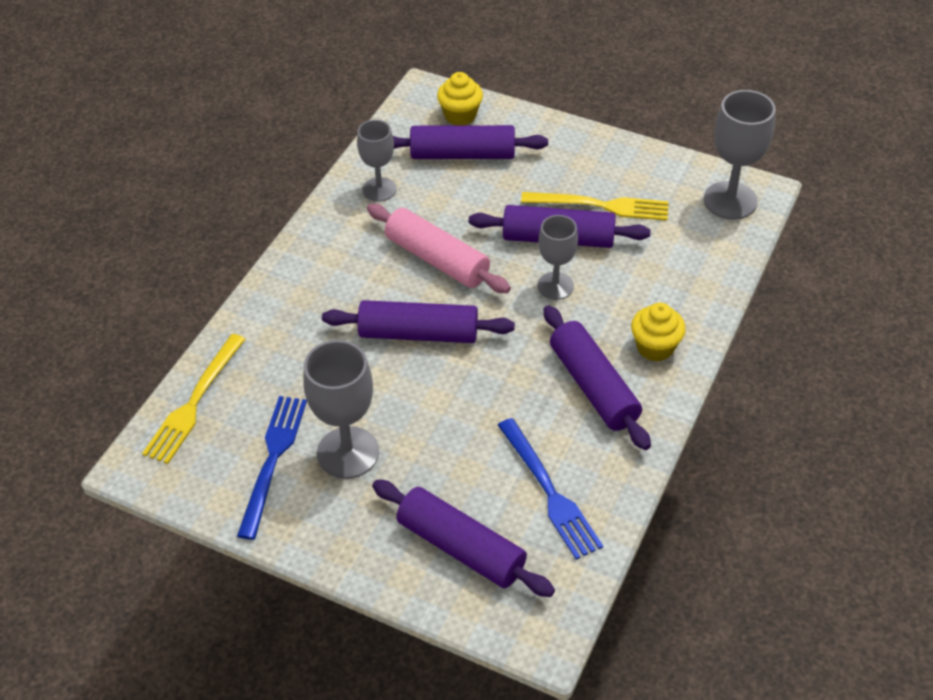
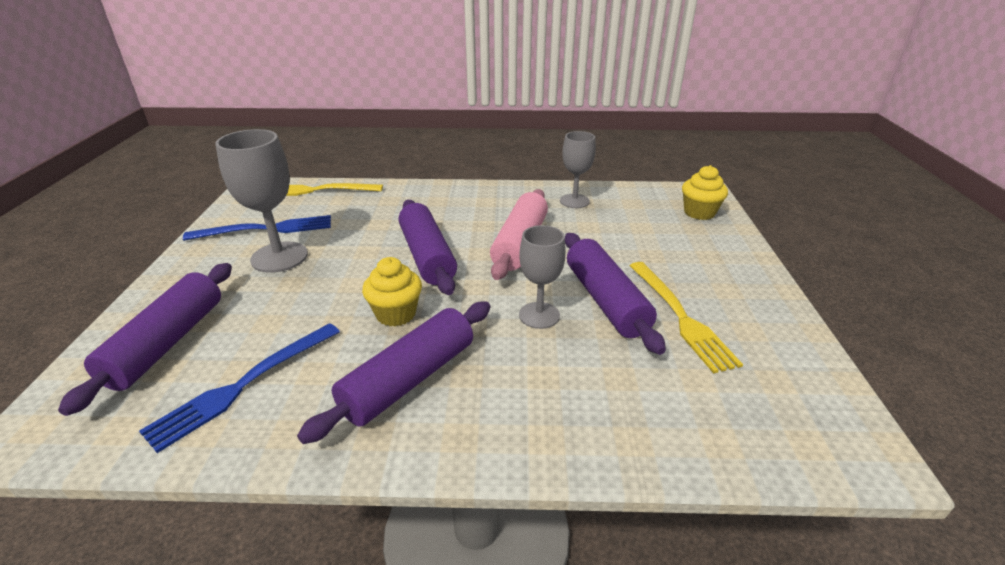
camera: 65 degrees right, 15 degrees down
purple rolling pin [393,125,548,159] -> none
yellow cupcake [631,303,686,362] -> yellow cupcake moved to [362,257,422,327]
grey goblet [704,90,776,219] -> none

